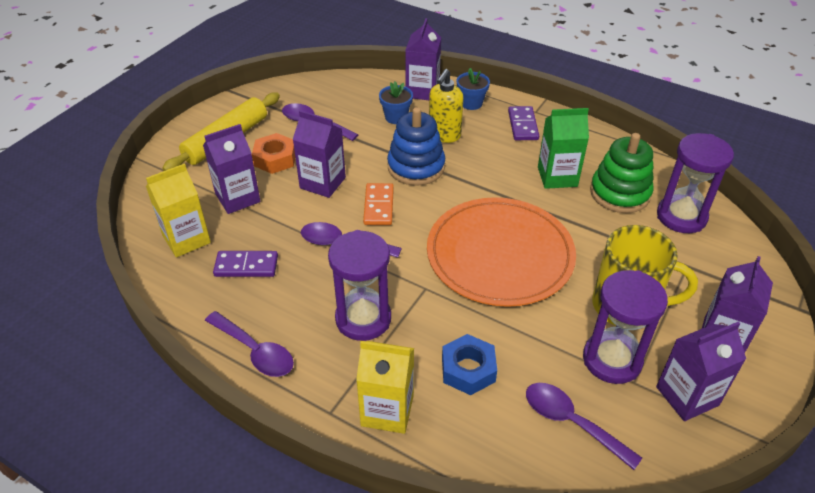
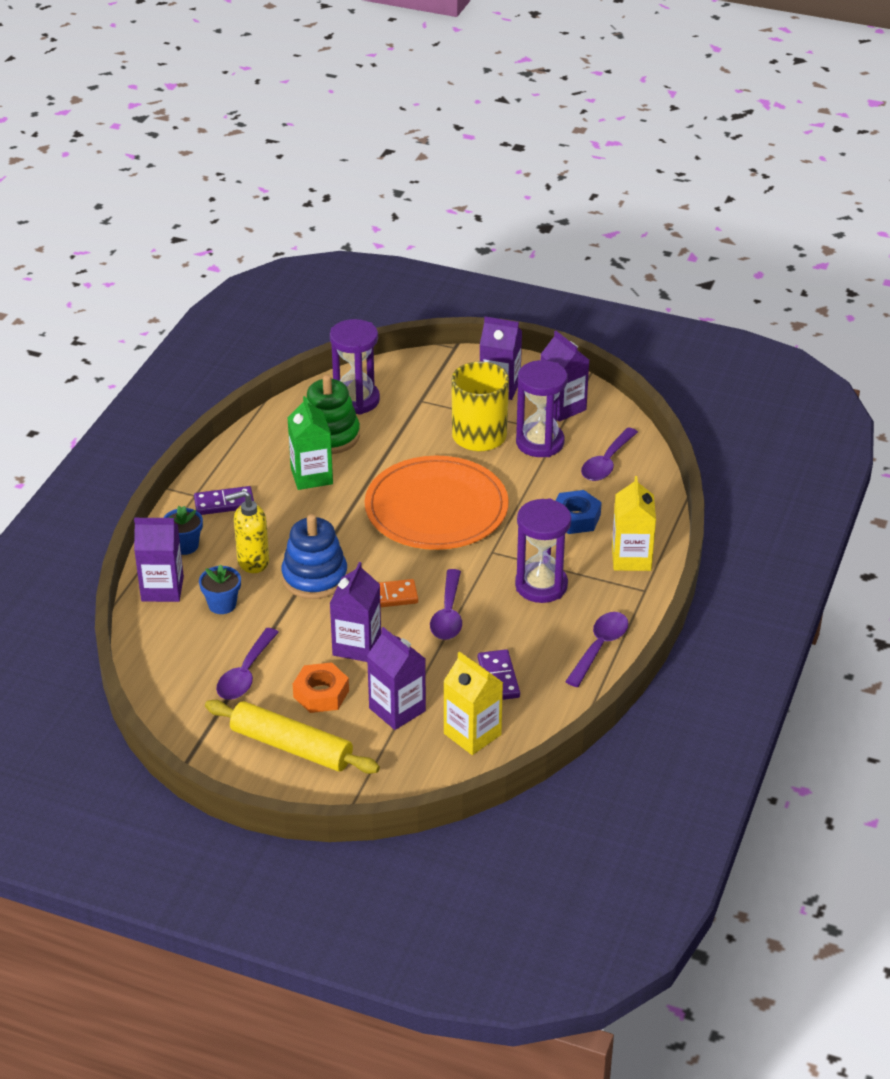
camera: 100 degrees left, 5 degrees down
yellow soap dispenser [429,69,463,143] -> yellow soap dispenser turned 150 degrees clockwise [225,490,269,573]

